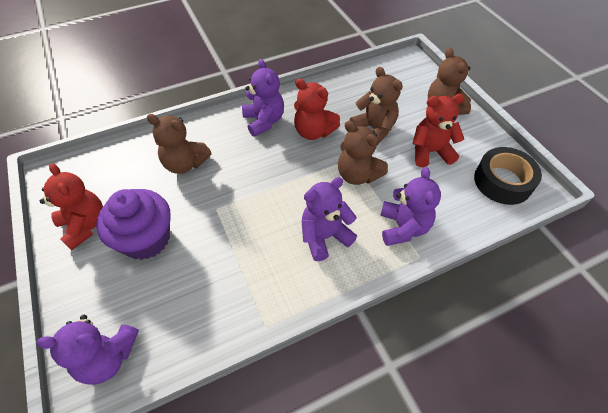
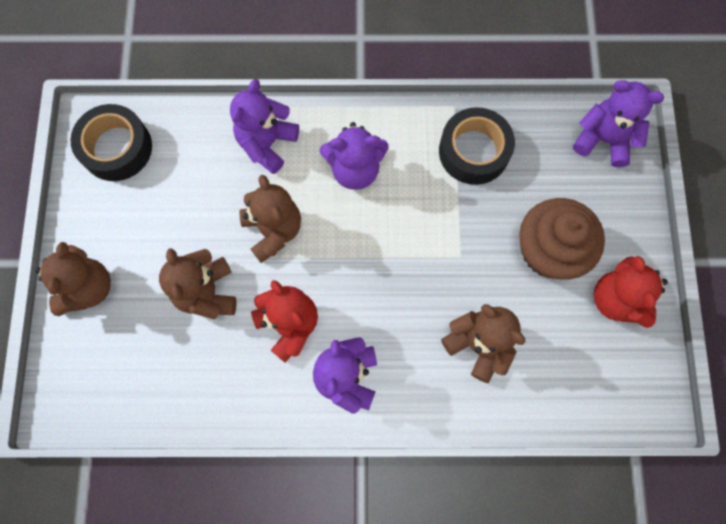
camera: 155 degrees left, 20 degrees up
purple cupcake [96,189,171,260] -> brown cupcake [519,198,605,279]
red teddy bear [412,94,464,167] -> none
none -> black tape [439,107,515,185]

